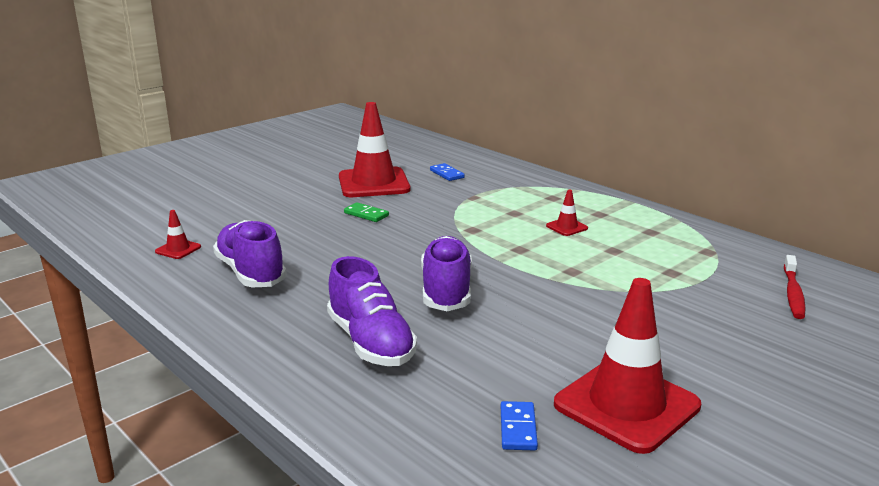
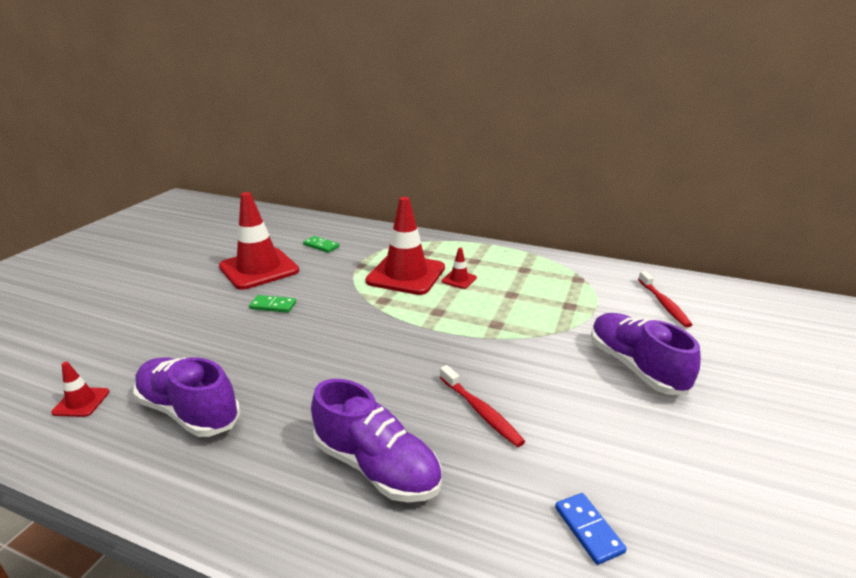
camera: 25 degrees left, 5 degrees up
purple shoe [421,236,472,311] -> purple shoe moved to [591,313,701,395]
blue domino [430,163,465,181] -> green domino [303,236,339,253]
red traffic cone [554,278,701,454] -> red traffic cone moved to [365,197,445,295]
none -> red toothbrush [440,365,525,447]

